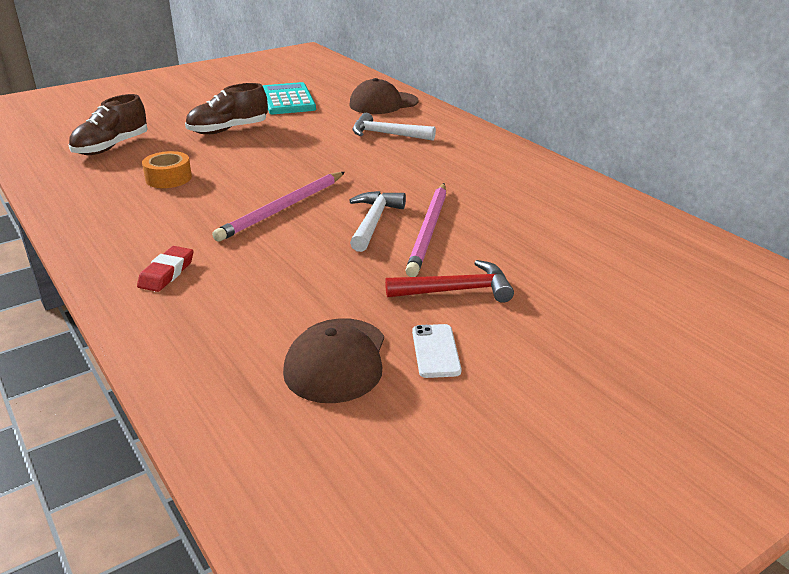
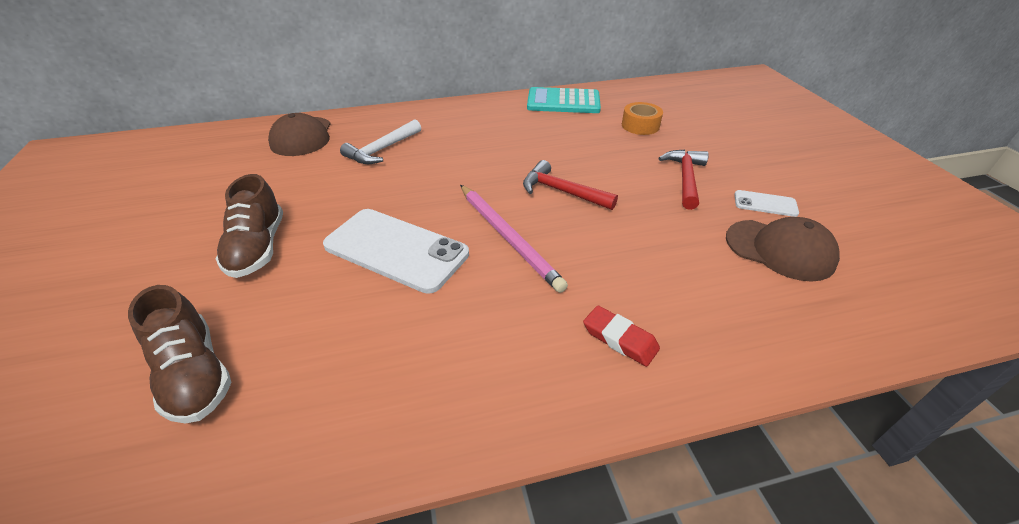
camera: 70 degrees left, 10 degrees up
orange tape [142,151,192,188] -> orange tape moved to [622,102,663,135]
turquoise calculator [263,82,316,114] -> turquoise calculator moved to [527,87,601,113]
white hammer [349,191,406,252] -> red hammer [523,160,618,210]
pink pencil [405,183,446,277] -> none
none -> white phone [323,209,469,294]

